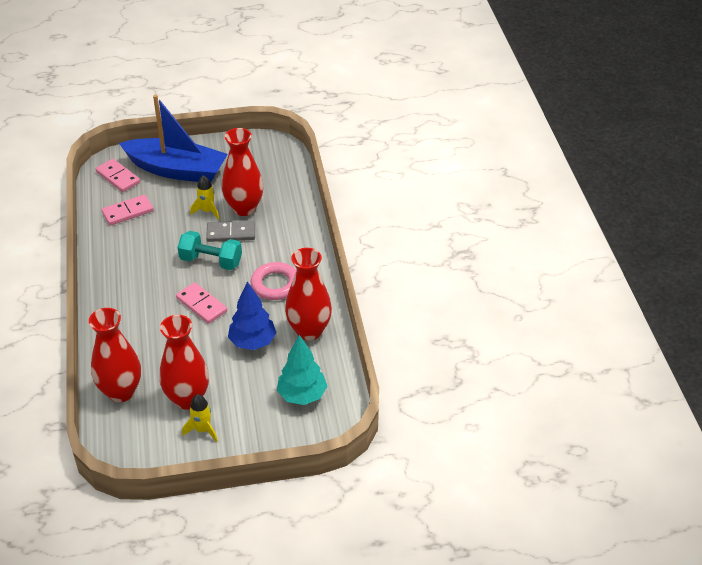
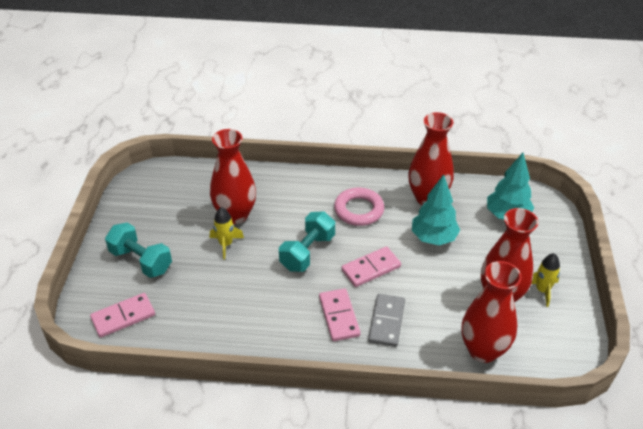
camera: 75 degrees left, 0 degrees up
pink domino [101,195,154,226] -> pink domino moved to [319,288,361,341]
blue boat [119,95,228,182] -> turquoise dumbbell [105,223,172,278]
grey domino [206,221,255,242] -> grey domino moved to [368,294,405,347]
blue tree [228,281,277,350] -> turquoise tree [412,174,460,245]

